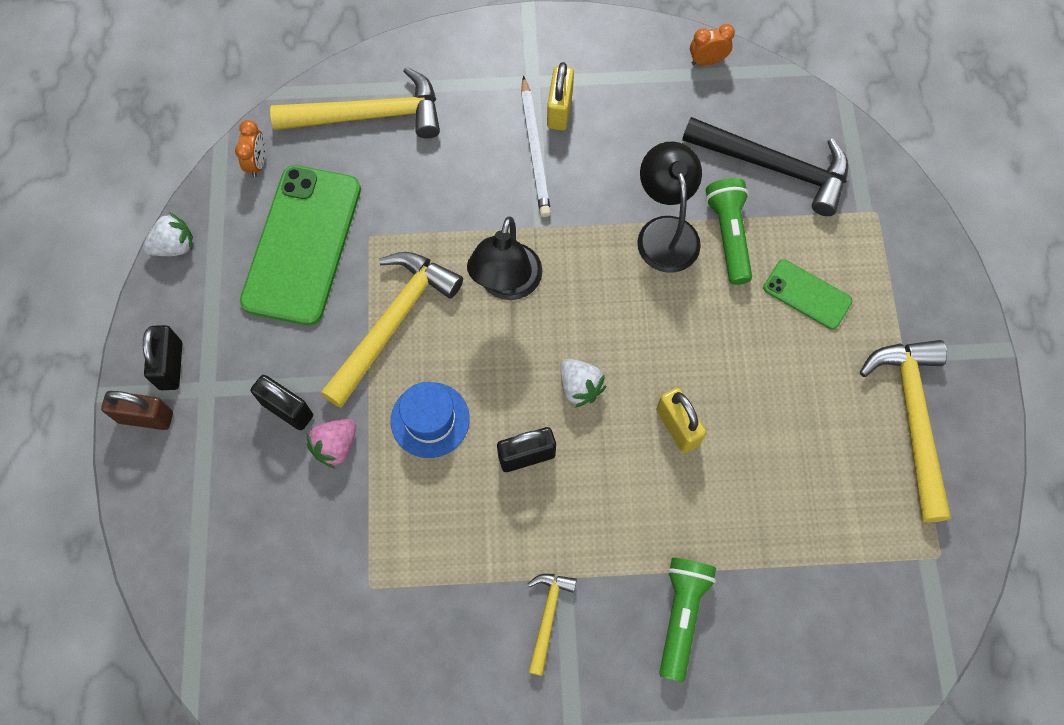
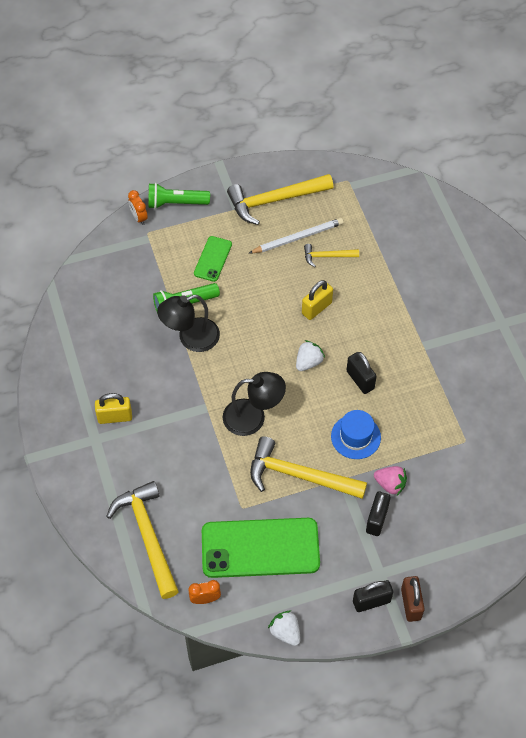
camera: 105 degrees left, 10 degrees down
white pencil [521,76,551,217] -> white pencil moved to [249,218,343,253]
yellow hammer [528,574,577,676] -> yellow hammer moved to [304,244,359,267]
green flashlight [659,558,716,682] -> green flashlight moved to [148,183,210,209]
black hammer [682,117,848,216] -> none
orange clock [690,24,735,66] -> orange clock moved to [128,190,148,225]

